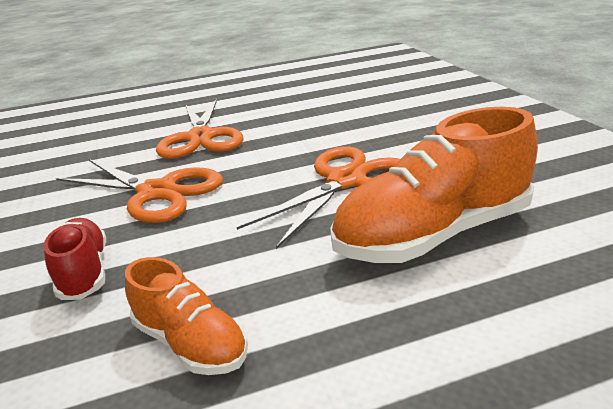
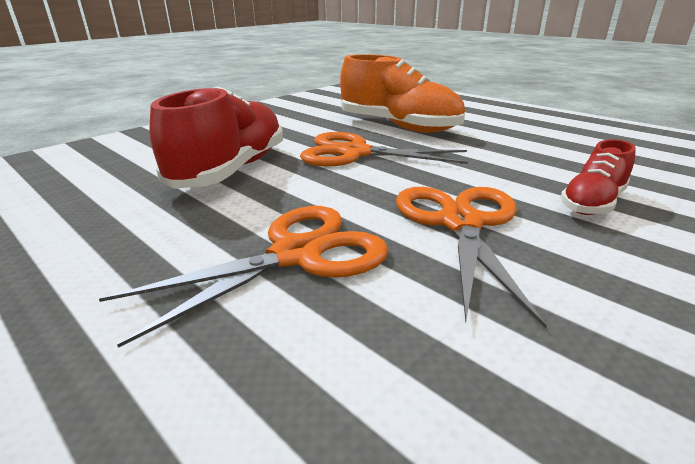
camera: 120 degrees left, 0 degrees up
orange shoe [125,257,248,375] -> none
none -> red shoe [150,86,283,189]

